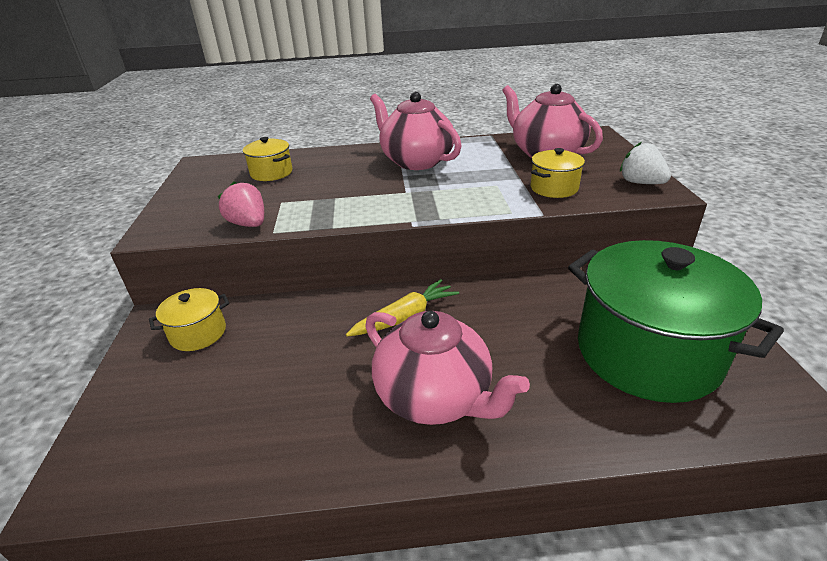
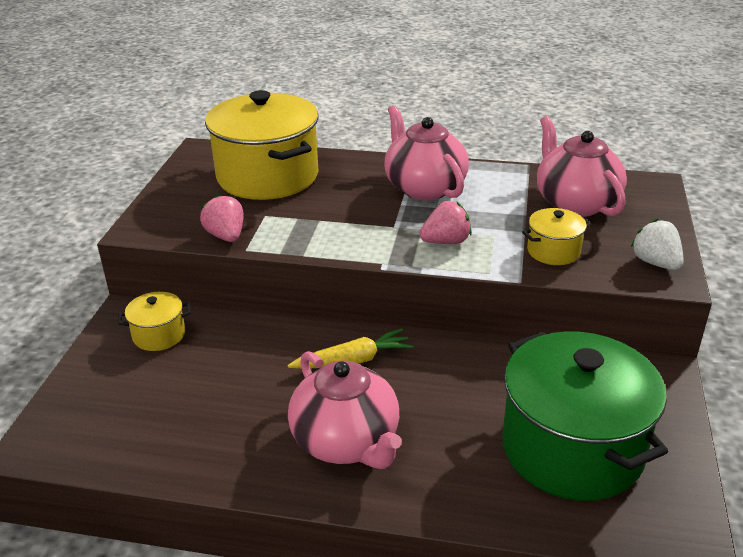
camera: 15 degrees right, 0 degrees up
yellow pot [243,137,292,181] -> yellow pot [205,90,319,200], size x2.25
none -> pink strawberry [419,201,472,244]

